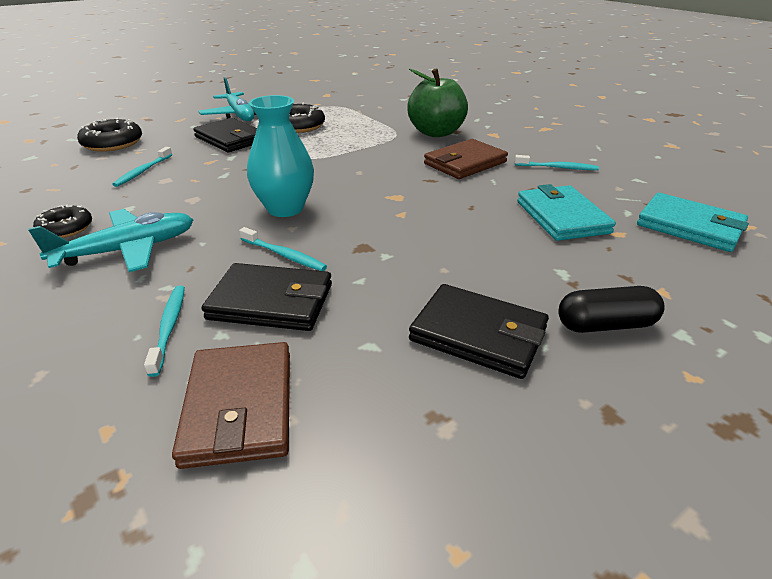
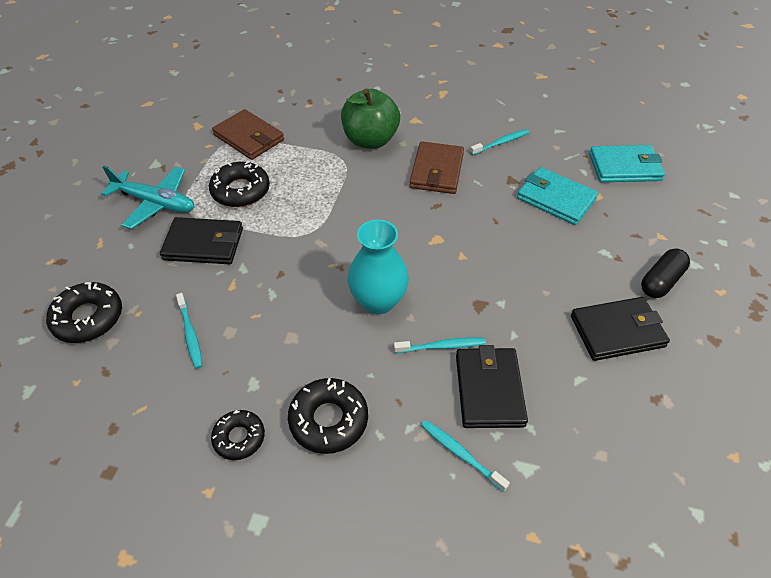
camera: 40 degrees left, 15 degrees up
turquoise plane [28,209,194,272] -> black donut [288,378,368,454]
brown wallet [172,342,290,469] -> brown wallet moved to [212,109,284,160]
black wallet [202,263,332,331] -> black wallet turned 60 degrees counterclockwise [456,345,528,428]

